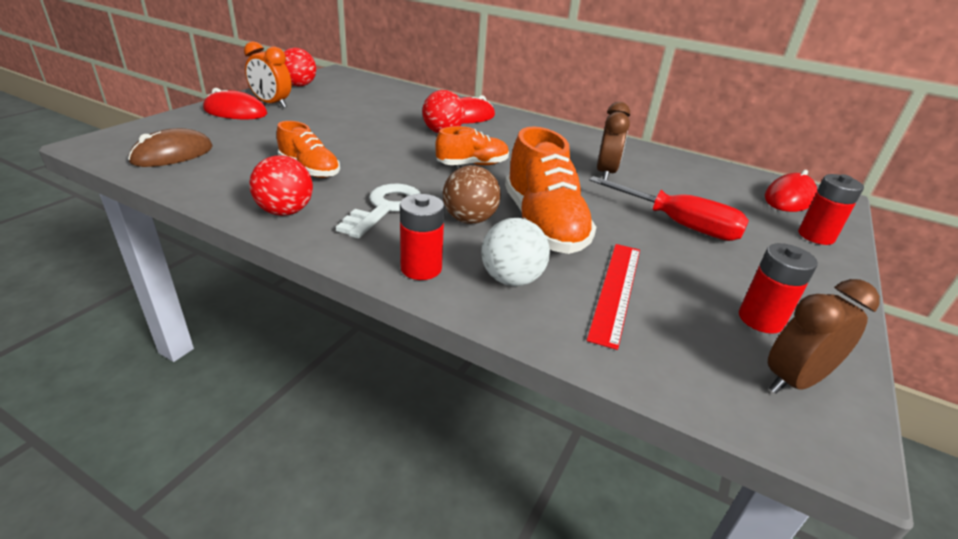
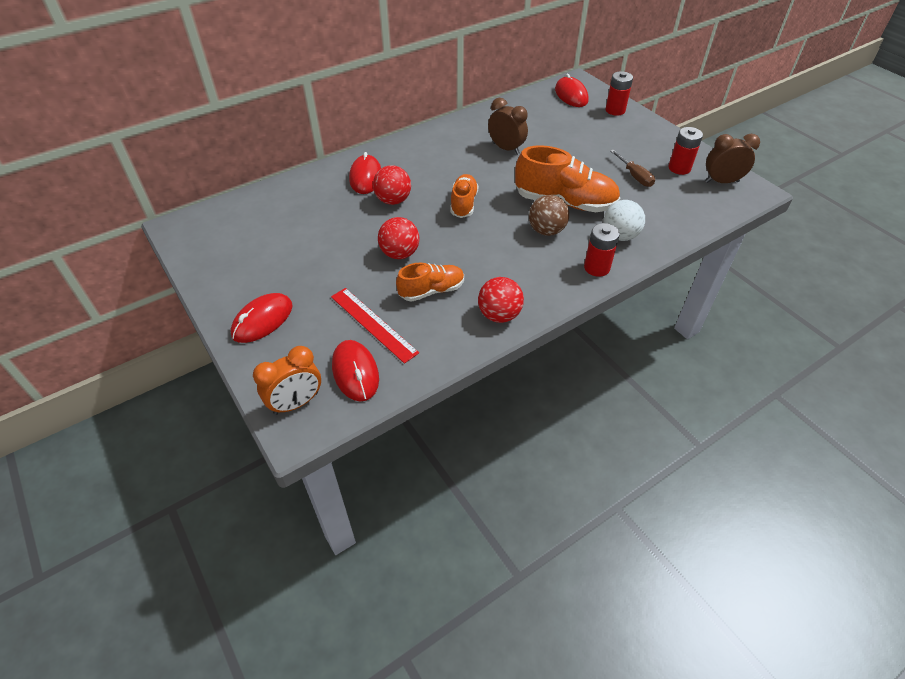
camera: 60 degrees left, 15 degrees up
brown mouse [128,128,213,167] -> red mouse [332,340,379,401]
orange clock [244,41,292,108] -> orange clock moved to [253,346,321,415]
red ball [284,48,316,87] -> red ball moved to [378,217,420,259]
white key [336,184,421,239] -> none
red ruler [587,244,640,350] -> red ruler moved to [331,288,419,364]
red screwdriver [589,176,749,241] -> none
brown clock [768,279,880,394] -> brown clock turned 90 degrees clockwise [705,134,760,183]
none -> brown screwdriver [610,150,655,187]

